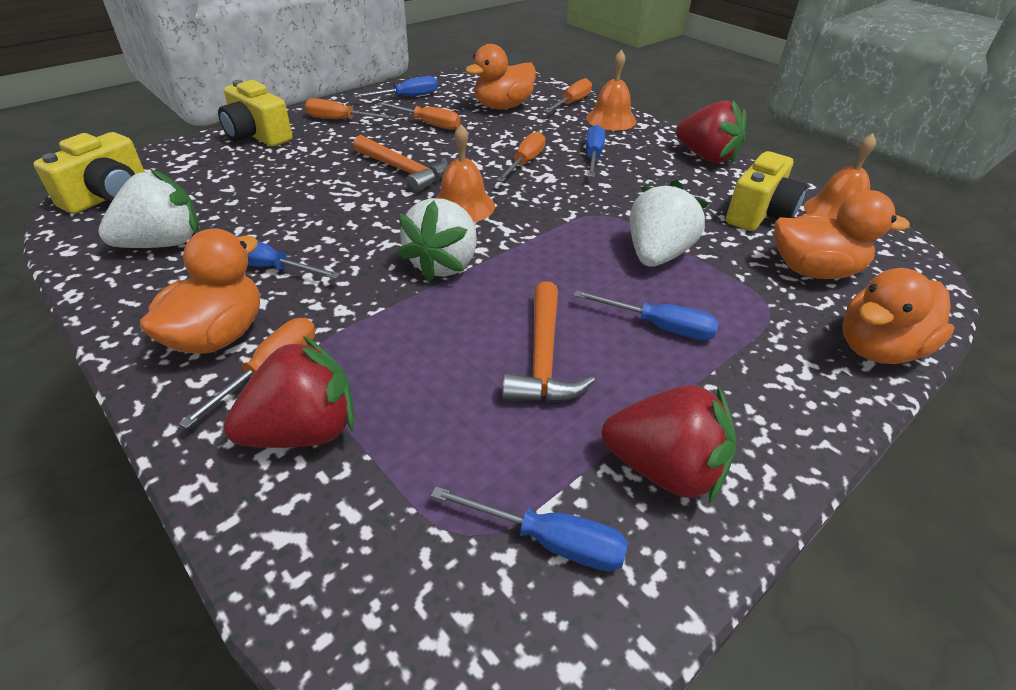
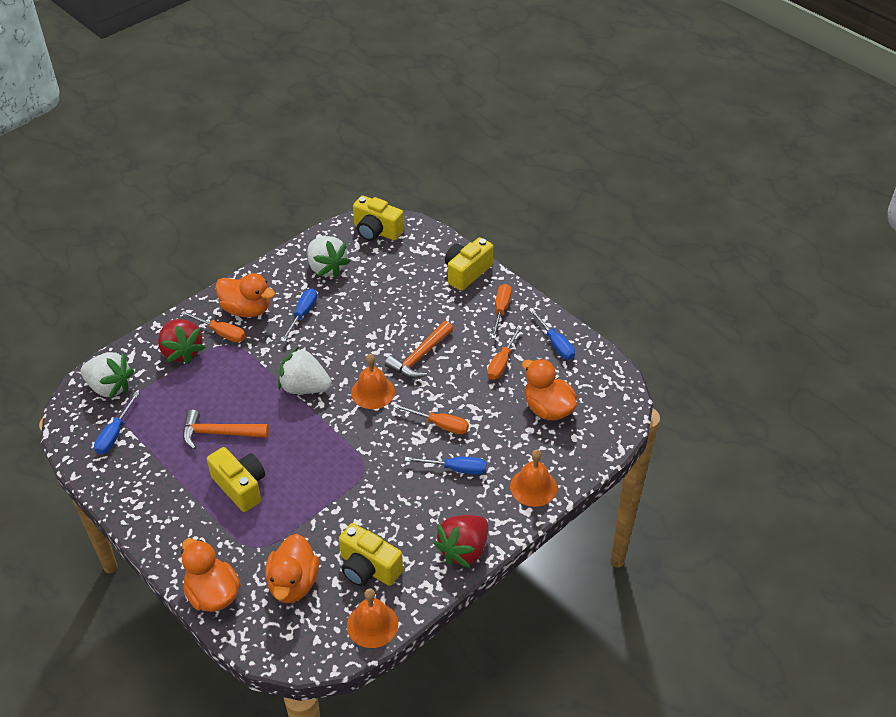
camera: 90 degrees right, 5 degrees up
orange screwdriver [544,78,592,113] -> none
blue screwdriver [574,290,719,341] -> yellow camera [207,447,265,512]
red strawberry [602,385,736,504] -> none
white strawberry [630,180,708,267] -> white strawberry moved to [80,352,134,399]

